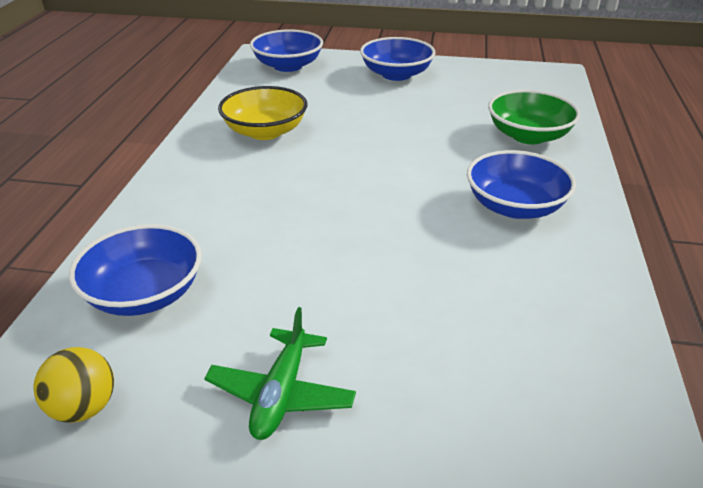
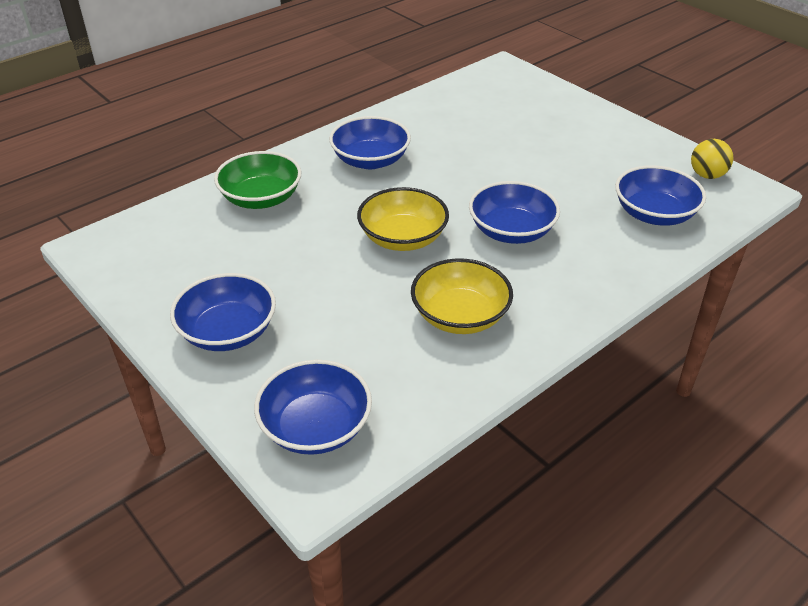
camera: 140 degrees left, 5 degrees up
green plane [204,307,356,440] -> none
none -> yellow bowl [357,187,449,251]
none -> blue bowl [469,181,560,244]

